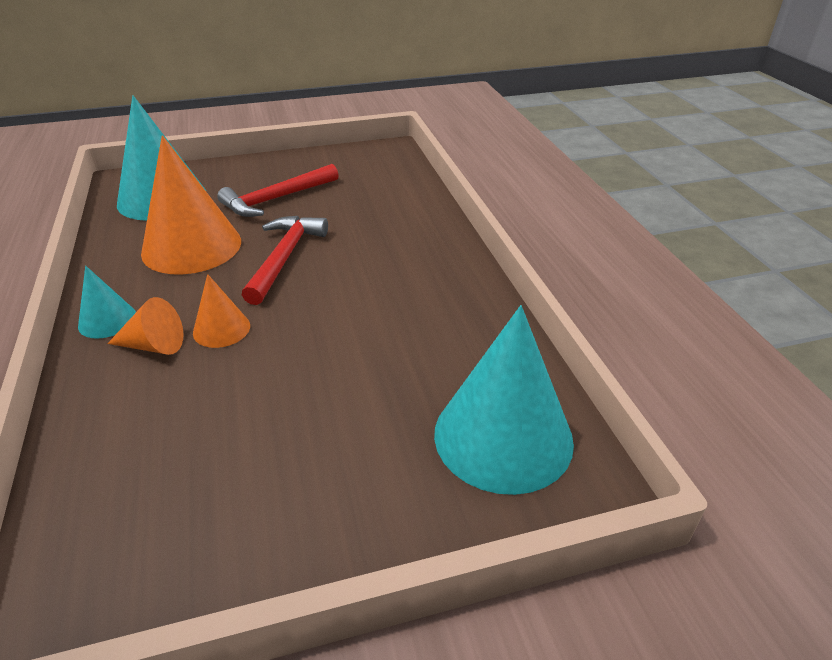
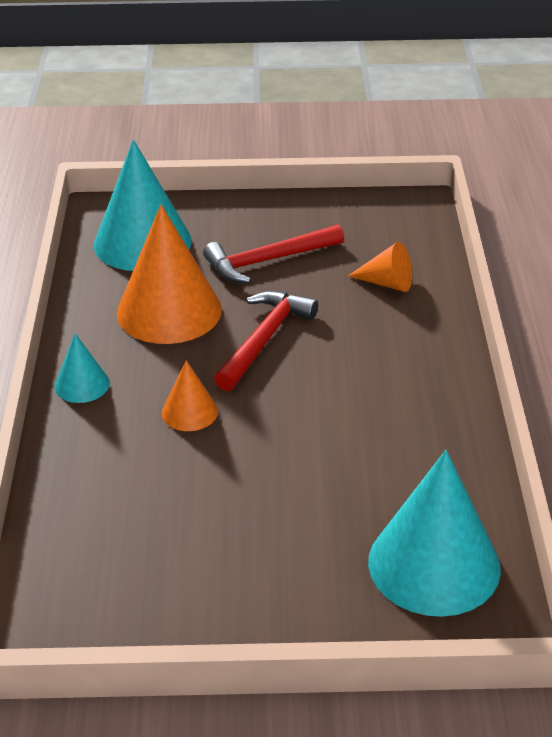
camera: 15 degrees right, 0 degrees up
orange cone [108,297,183,355] -> orange cone moved to [348,242,412,292]

